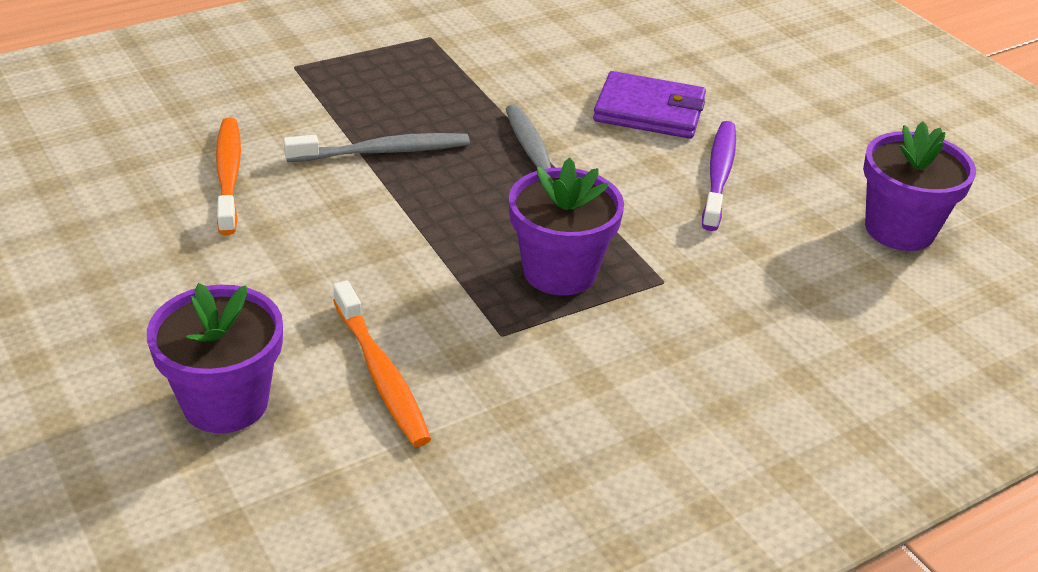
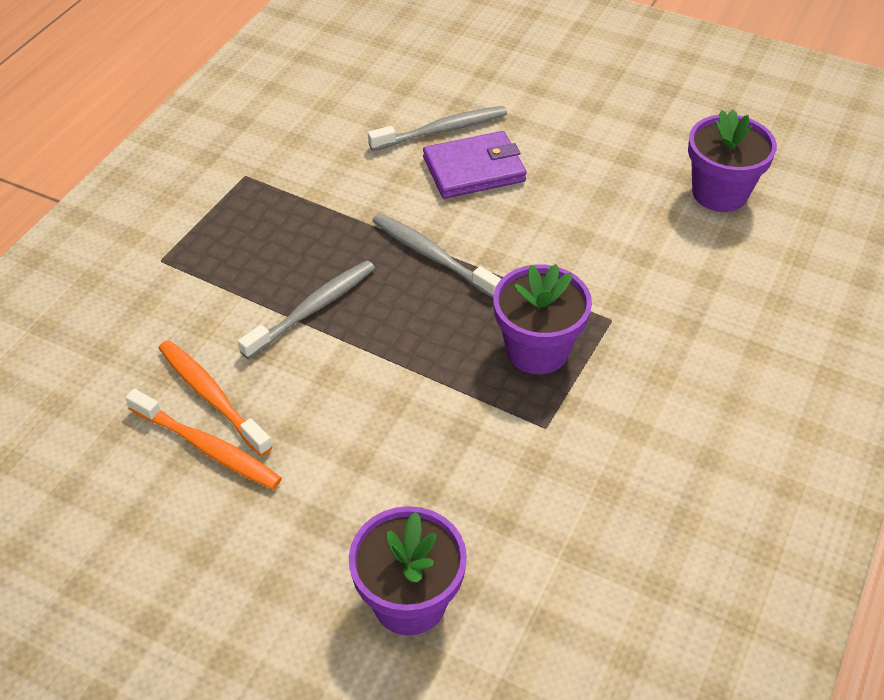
camera: 30 degrees left, 10 degrees up
orange toothbrush [333,281,431,447] -> orange toothbrush moved to [126,389,282,490]
purple toothbrush [702,121,736,231] -> none
none -> grey toothbrush [368,106,507,151]

